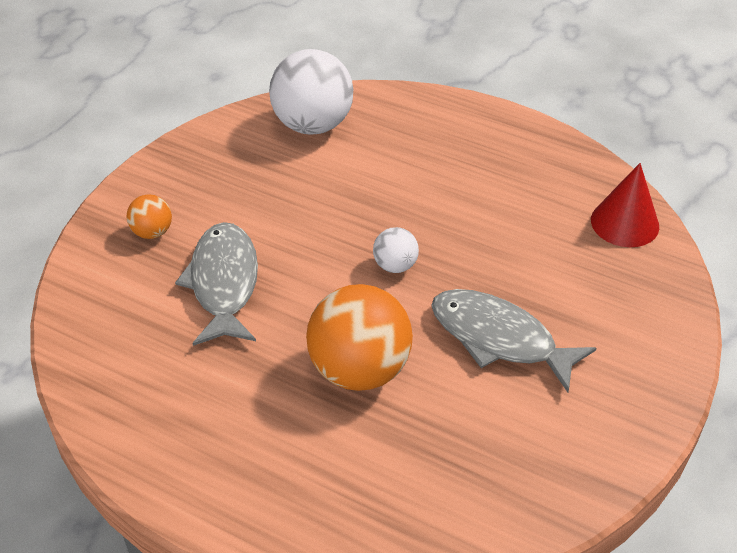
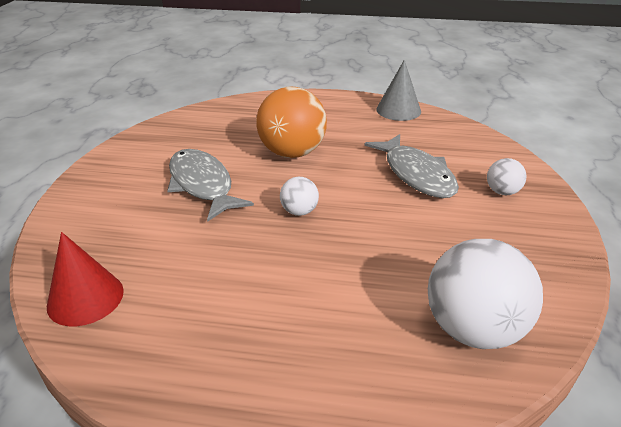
camera: 160 degrees right, 10 degrees down
orange ball [126,194,172,239] -> white ball [487,158,526,195]
grey fish [431,289,596,392] -> grey fish turned 135 degrees counterclockwise [167,149,254,222]
none -> grey cone [376,60,421,121]

